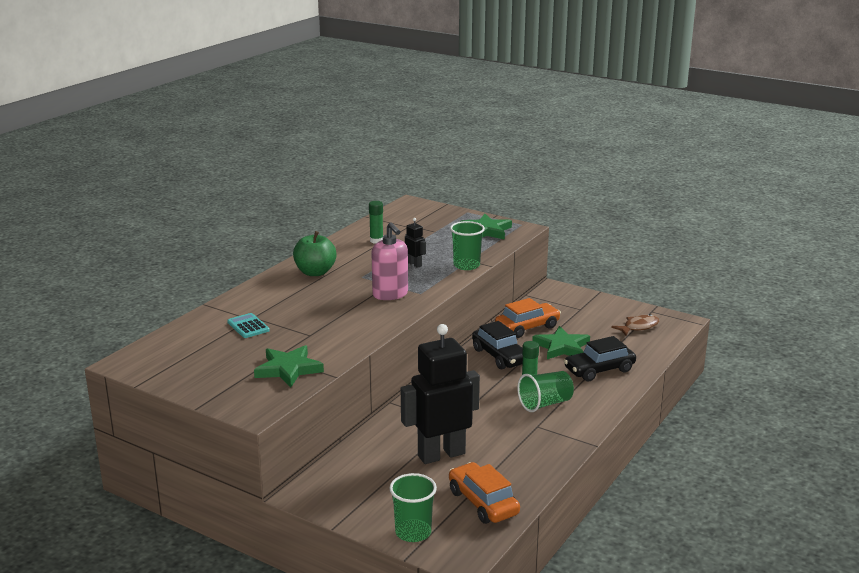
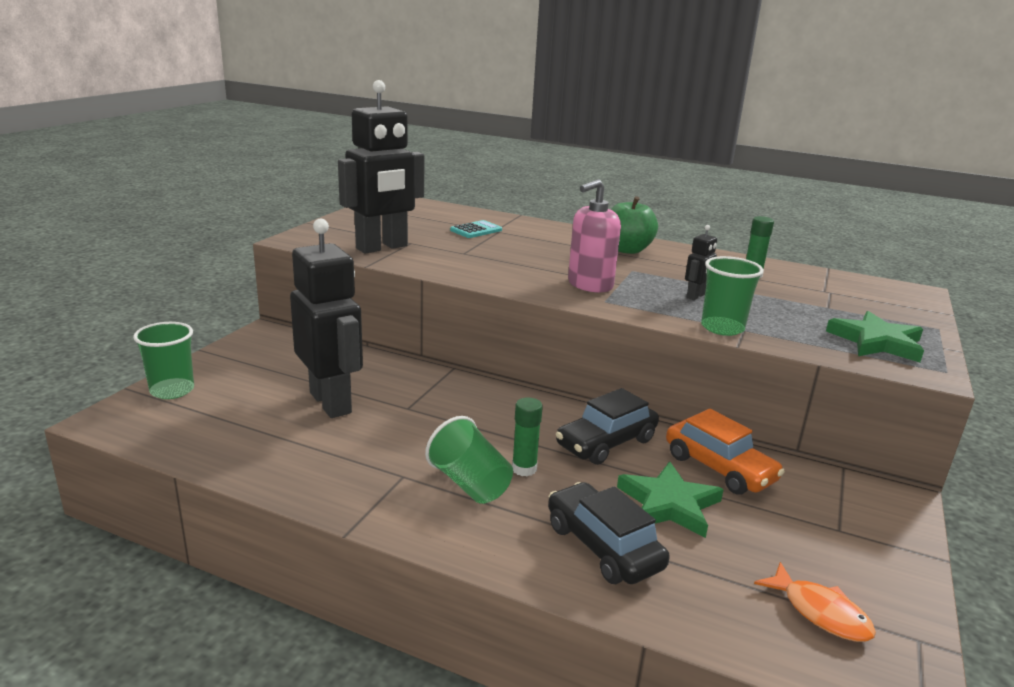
camera: 80 degrees right, 0 degrees up
green star [254,345,324,387] -> black robot [338,80,424,253]
orange car [449,462,520,524] -> none
brown fish [611,314,659,336] -> orange fish [754,562,876,642]

